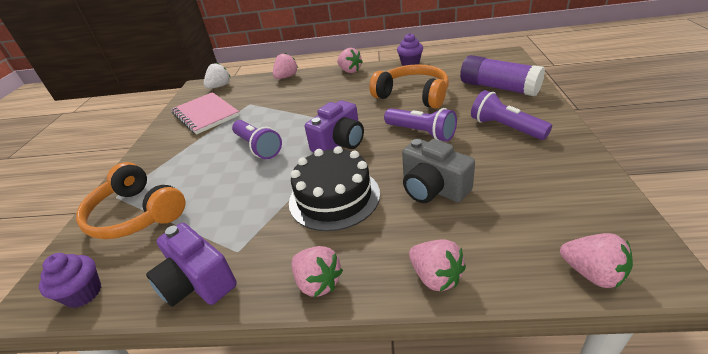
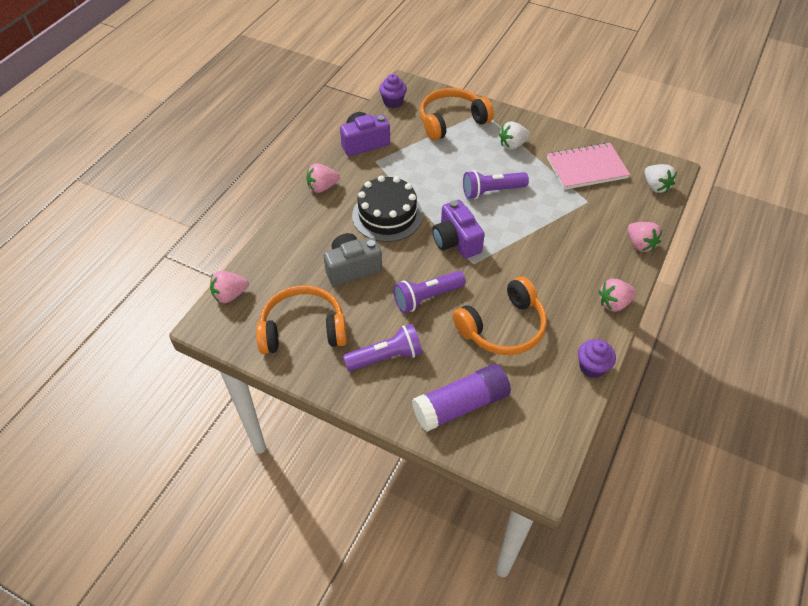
camera: 110 degrees right, 15 degrees up
pink strawberry [409,239,466,291] -> none
none -> orange headphones [256,285,347,354]
none -> white strawberry [499,121,530,150]

